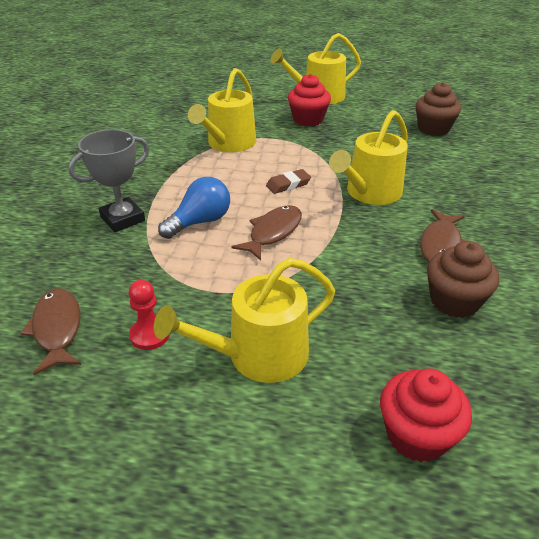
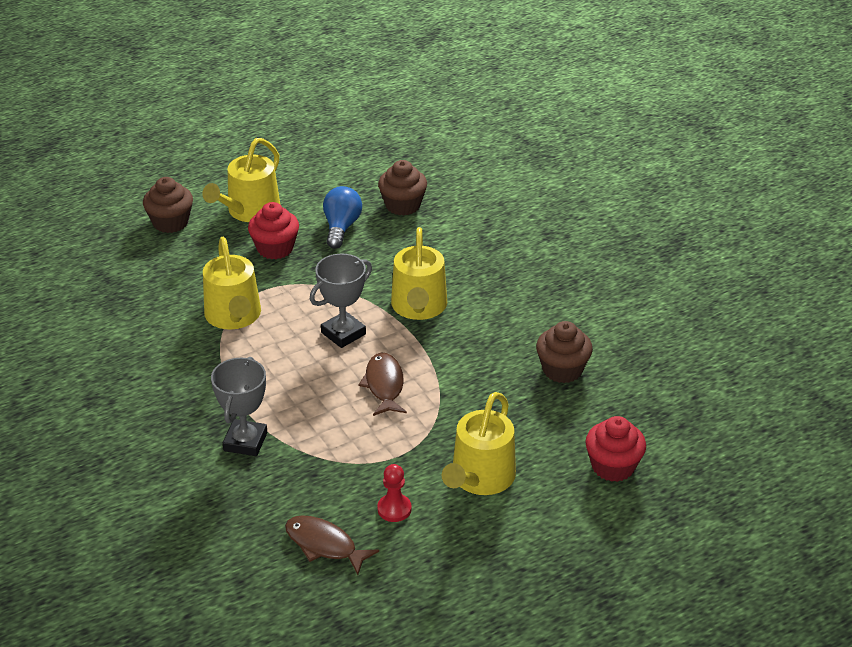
camera: 40 degrees left, 0 degrees up
blue light bulb [158,177,230,239] -> blue light bulb moved to [323,186,362,249]
brown eraser [266,169,311,194] -> grey trophy [310,254,372,348]
brown fish [420,209,466,262] -> none
none -> brown cupcake [143,177,193,233]

